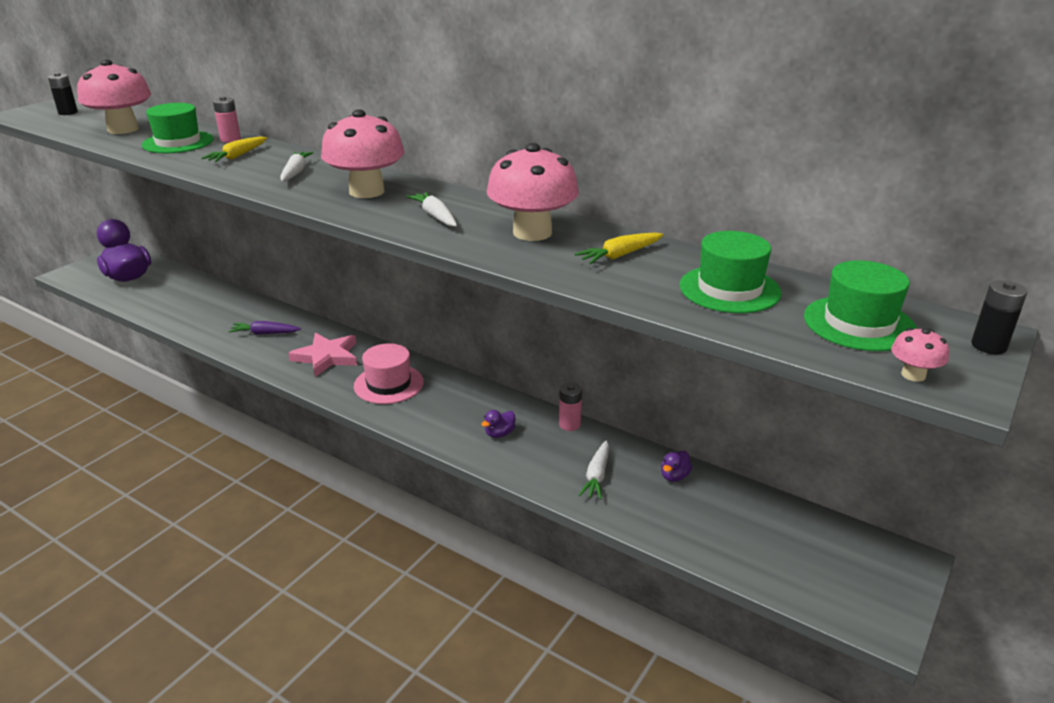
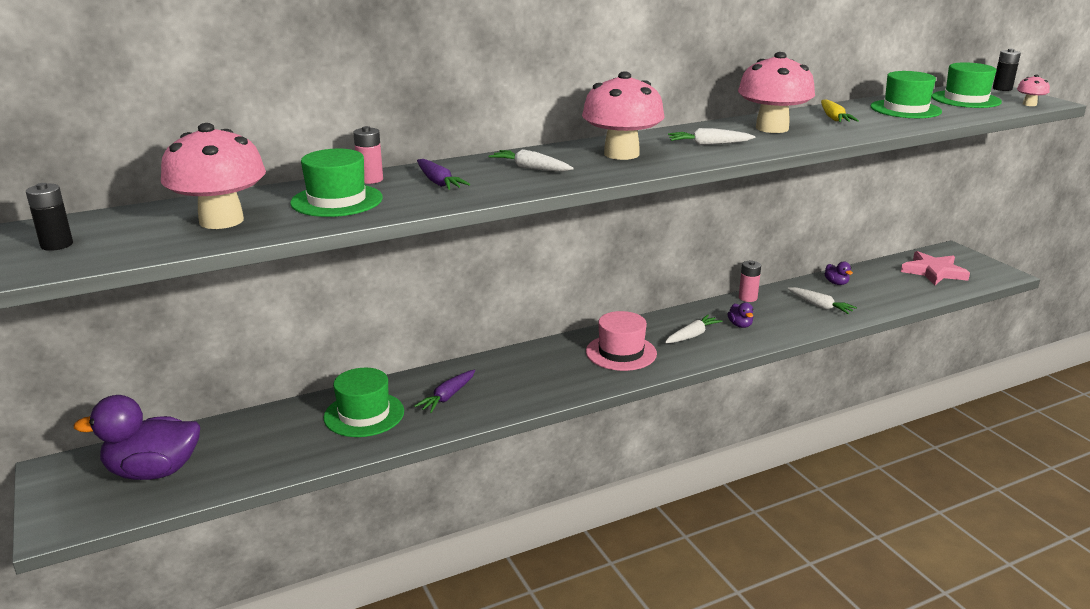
camera: 60 degrees left, 5 degrees down
yellow carrot [201,136,267,162] -> purple carrot [417,159,470,190]
pink star [288,333,357,377] -> pink star moved to [901,251,970,285]
none -> green hat [324,368,404,437]
none -> white carrot [665,315,722,343]

